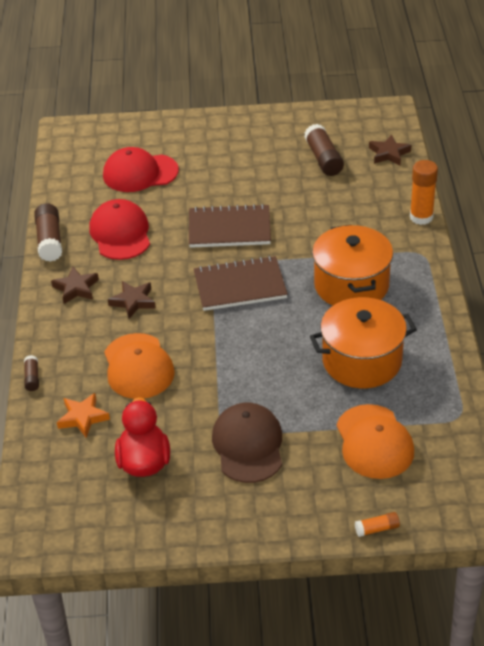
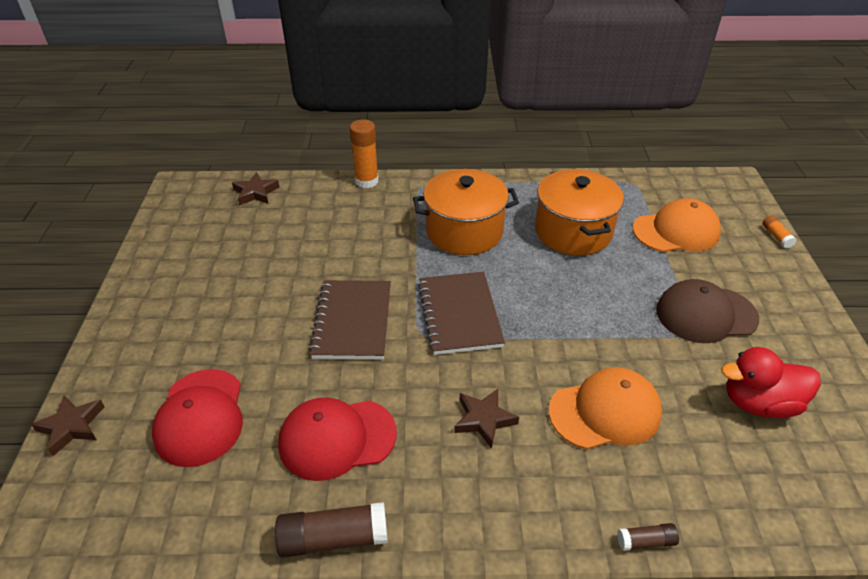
camera: 90 degrees left, 0 degrees up
brown star [51,267,99,304] -> brown star moved to [31,395,105,456]
orange star [57,393,110,438] -> none
brown glue stick [304,124,344,176] -> none

